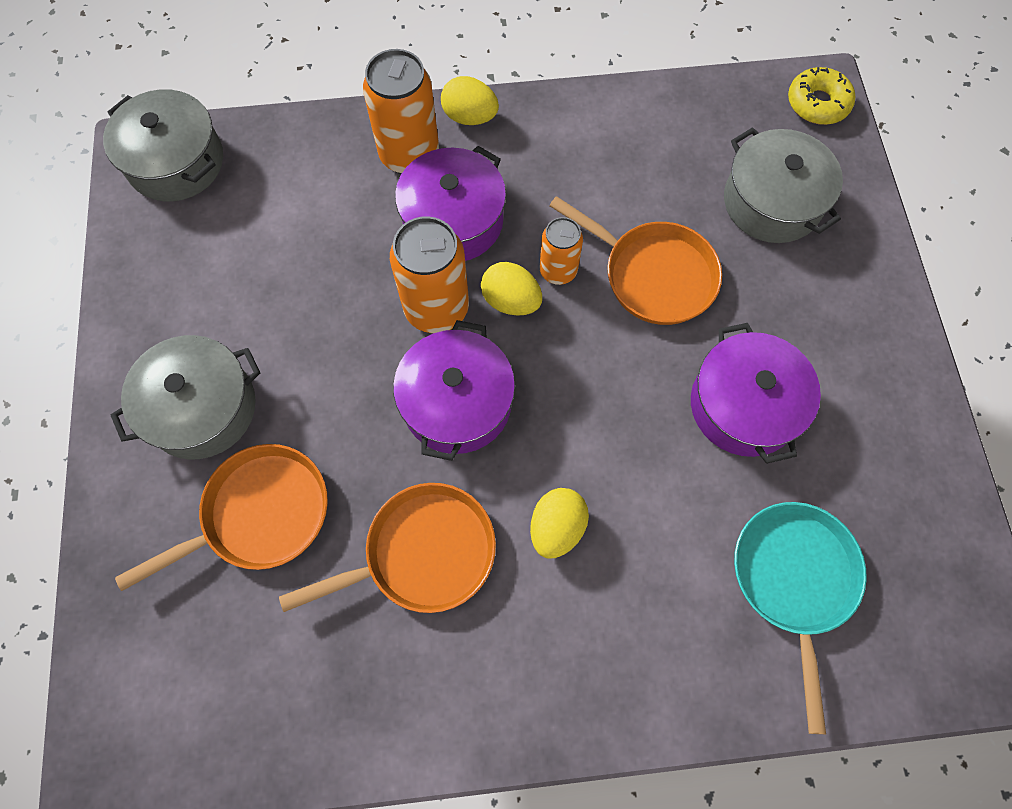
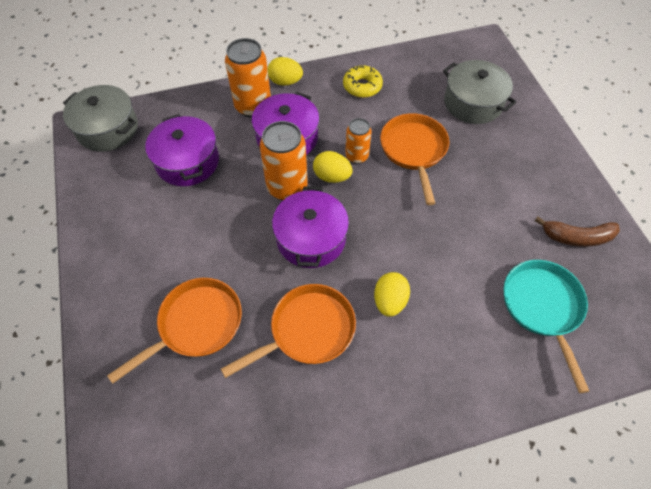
camera: 10 degrees left, 10 degrees down
grey pot [110,335,260,460] -> none
orange pan [549,196,722,325] -> orange pan turned 120 degrees counterclockwise [380,113,450,205]
purple pot [691,323,821,464] -> purple pot moved to [145,114,219,186]
yellow donut [788,67,855,125] -> yellow donut moved to [343,65,383,98]
none -> brown banana [535,217,620,247]

